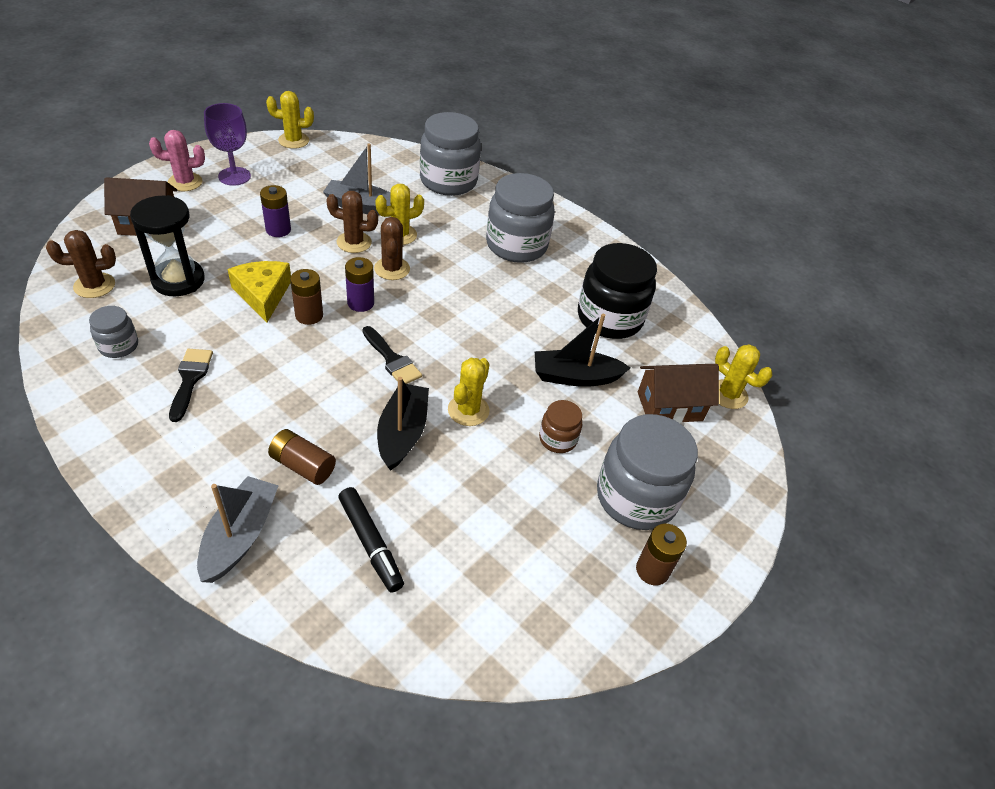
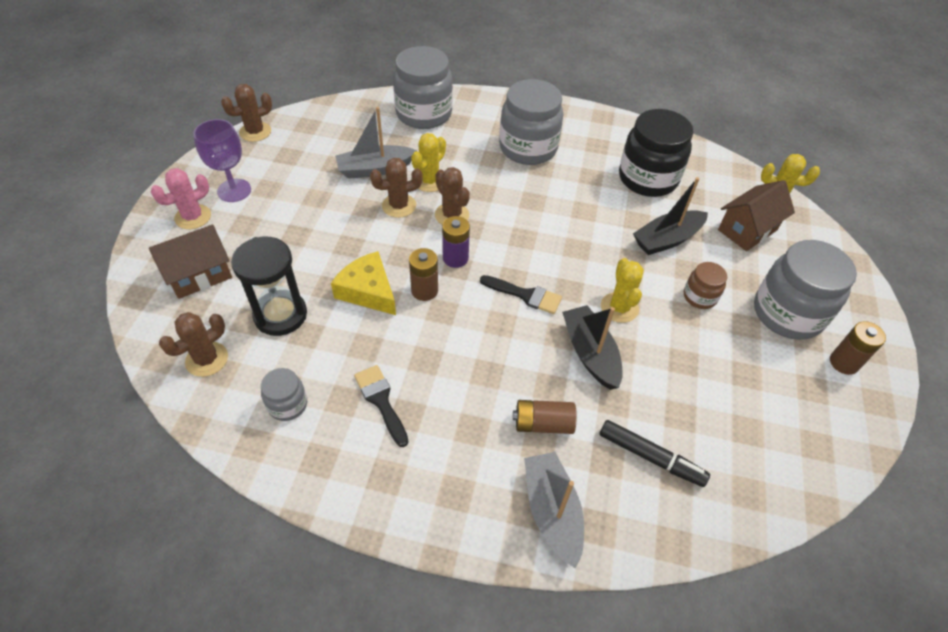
camera: 25 degrees left, 5 degrees up
purple battery [260,185,291,237] -> none
yellow cactus [266,91,314,149] -> brown cactus [221,84,272,142]

